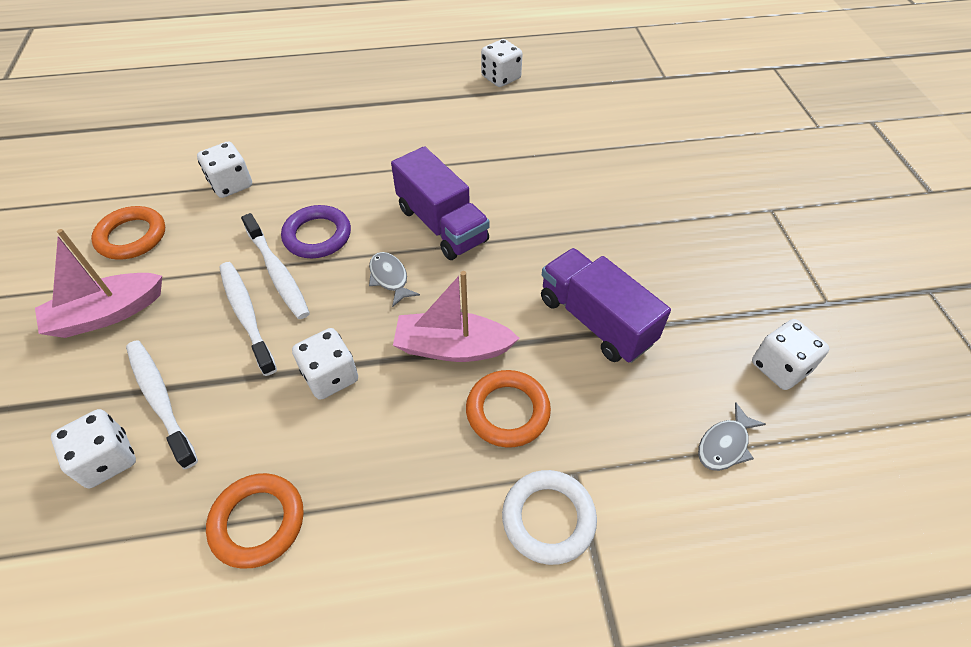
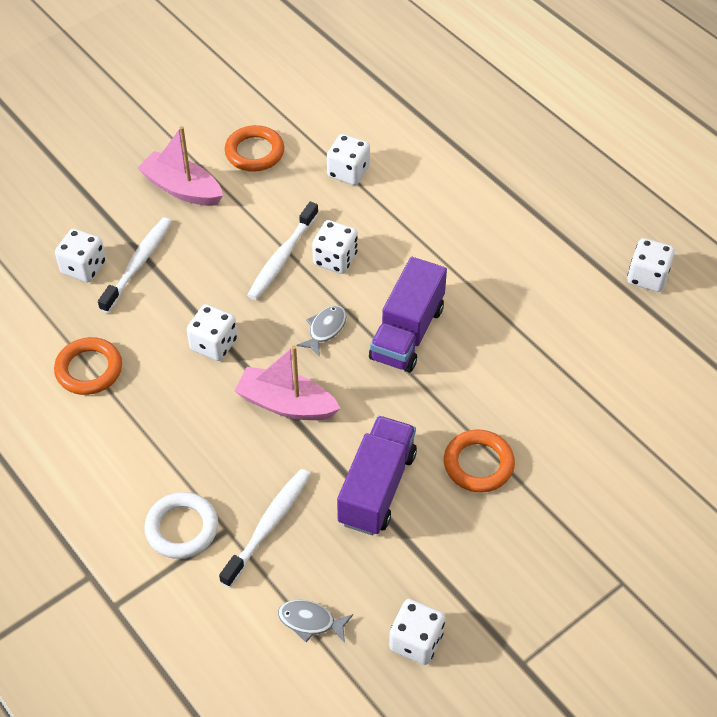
camera: 60 degrees right, 0 degrees up
white toothbrush [219,262,277,376] -> white toothbrush moved to [219,469,310,588]
purple ring [281,205,351,258] -> white dice [312,220,358,274]
pink boat [393,271,520,362] -> pink boat turned 45 degrees counterclockwise [235,345,341,420]
orange ring [466,370,551,448] -> orange ring moved to [444,430,515,492]

